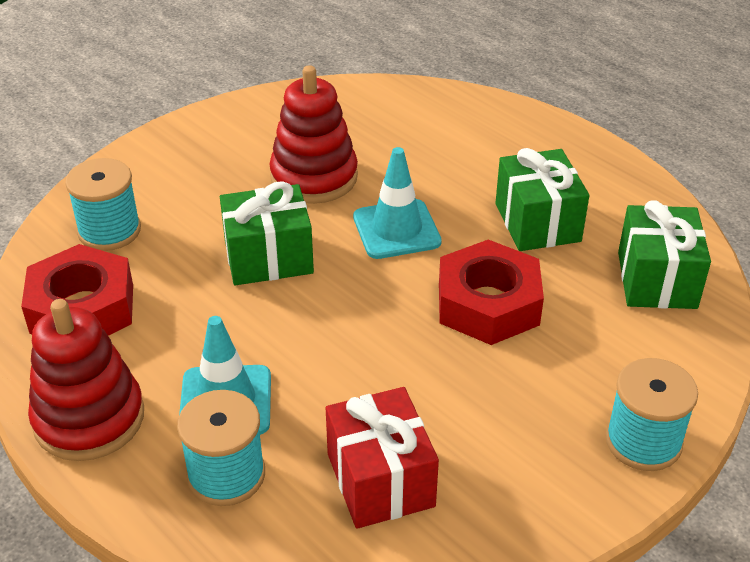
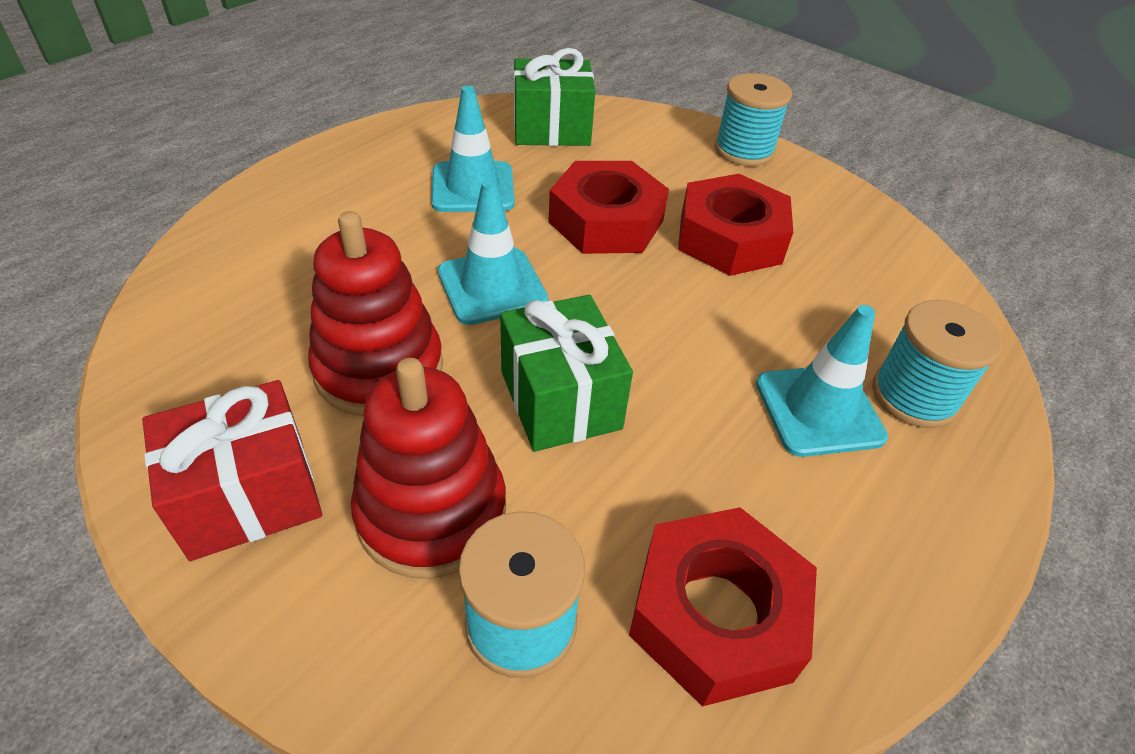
camera: 100 degrees left, 5 degrees up
red stacking toy [28,299,144,461] -> red stacking toy moved to [351,358,506,579]
red gift [326,387,439,529] -> red gift moved to [142,380,322,561]
green gift [495,148,589,251] -> turquoise traffic cone [431,86,515,212]
none -> red nut [678,174,793,276]

